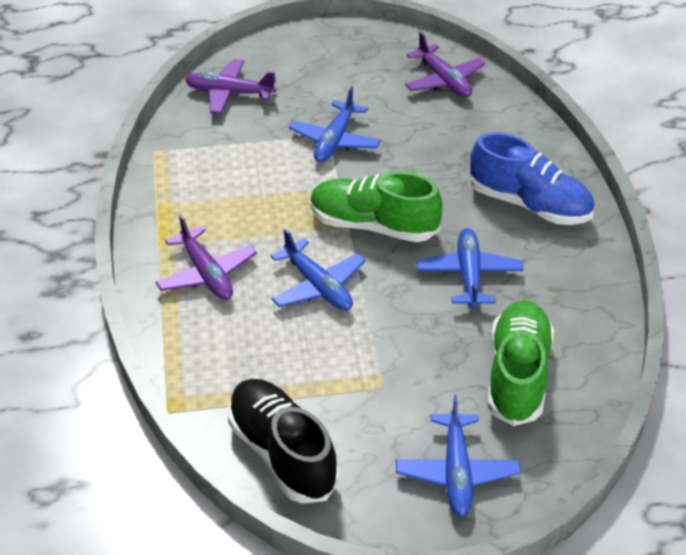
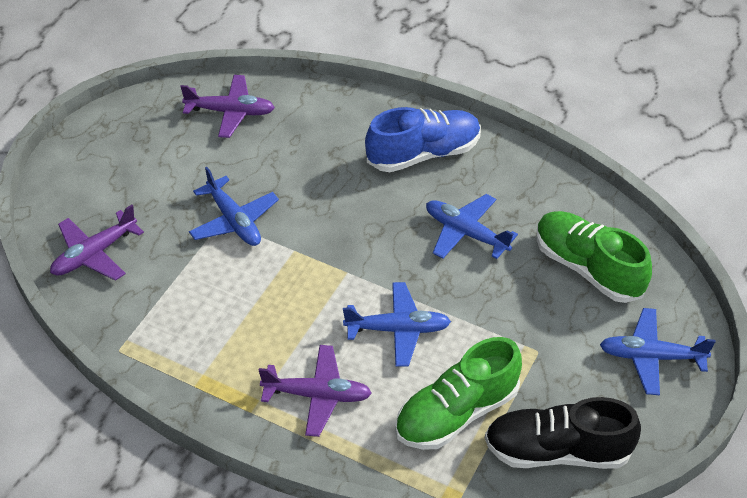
camera: 55 degrees left, 5 degrees up
green shoe [310,172,442,242] -> green shoe moved to [395,337,522,450]
blue plane [396,395,521,517] -> blue plane turned 150 degrees clockwise [600,308,716,395]

